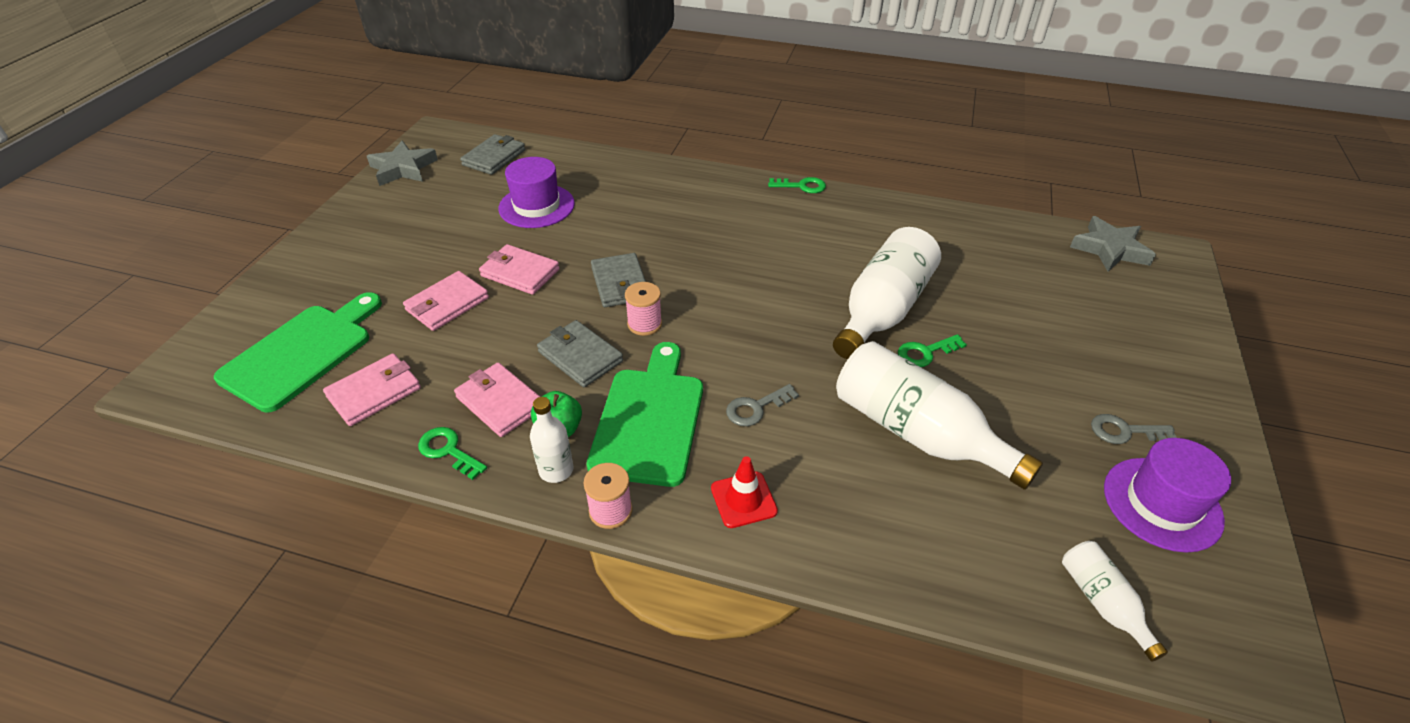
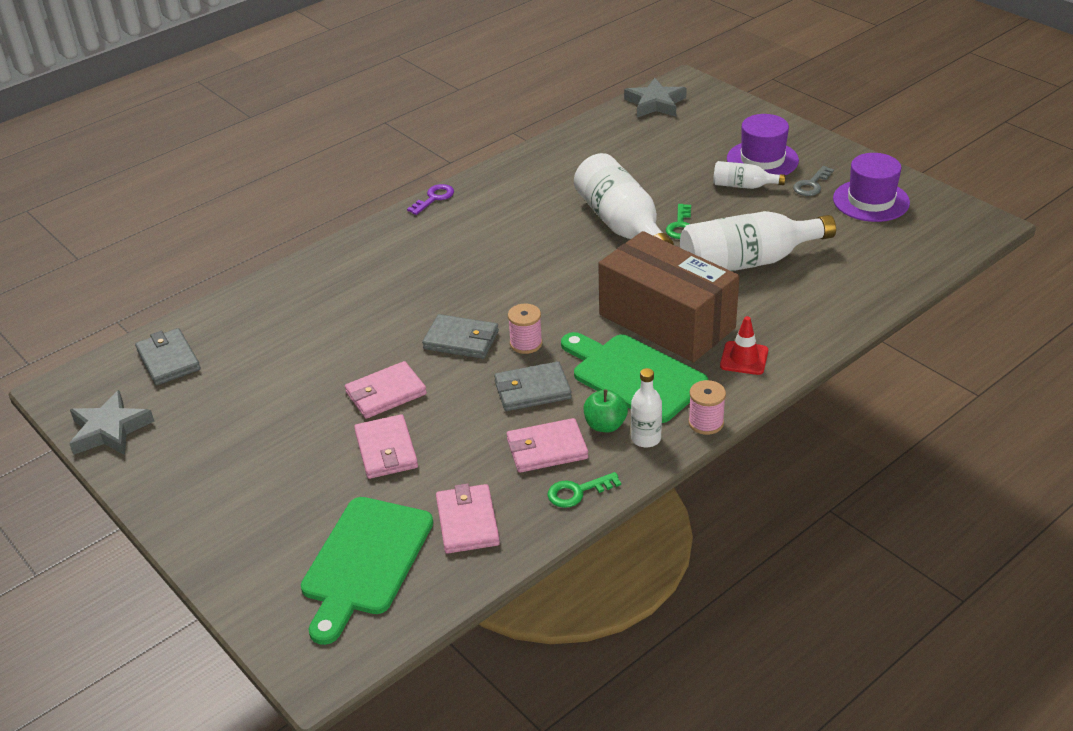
camera: 55 degrees left, 5 degrees down
green cutting board [214,292,382,412] -> green cutting board turned 135 degrees counterclockwise [301,497,433,645]
purple hat [498,157,575,228] -> purple hat moved to [727,114,799,175]
grey key [726,384,799,426] -> brown box [598,231,740,362]
green key [768,177,826,193] -> purple key [407,184,454,215]
white bottle [1062,541,1168,661] -> white bottle moved to [713,161,786,189]

